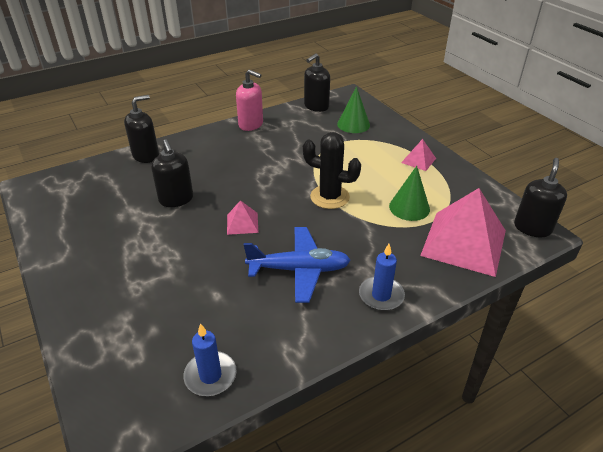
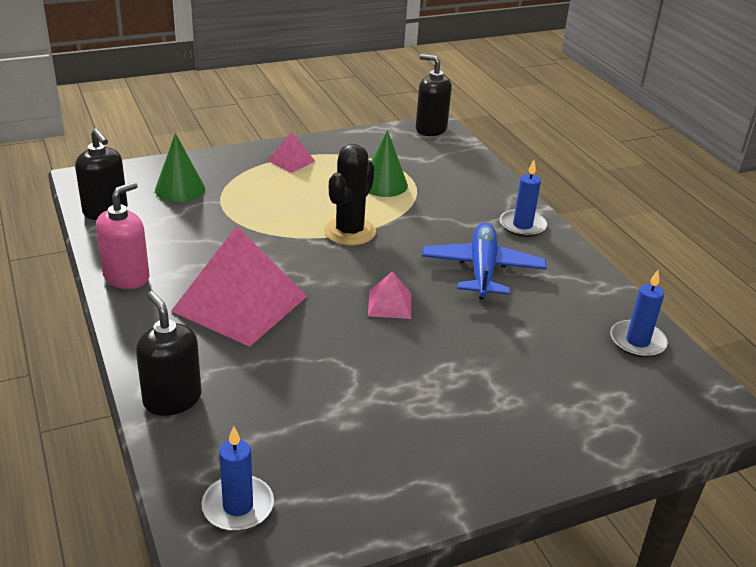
camera: 85 degrees left, 5 degrees down
black soap dispenser [151,140,193,207] -> none
pink pyramid [420,188,506,277] -> pink pyramid moved to [171,226,307,347]
none -> blue candle [201,426,274,531]

